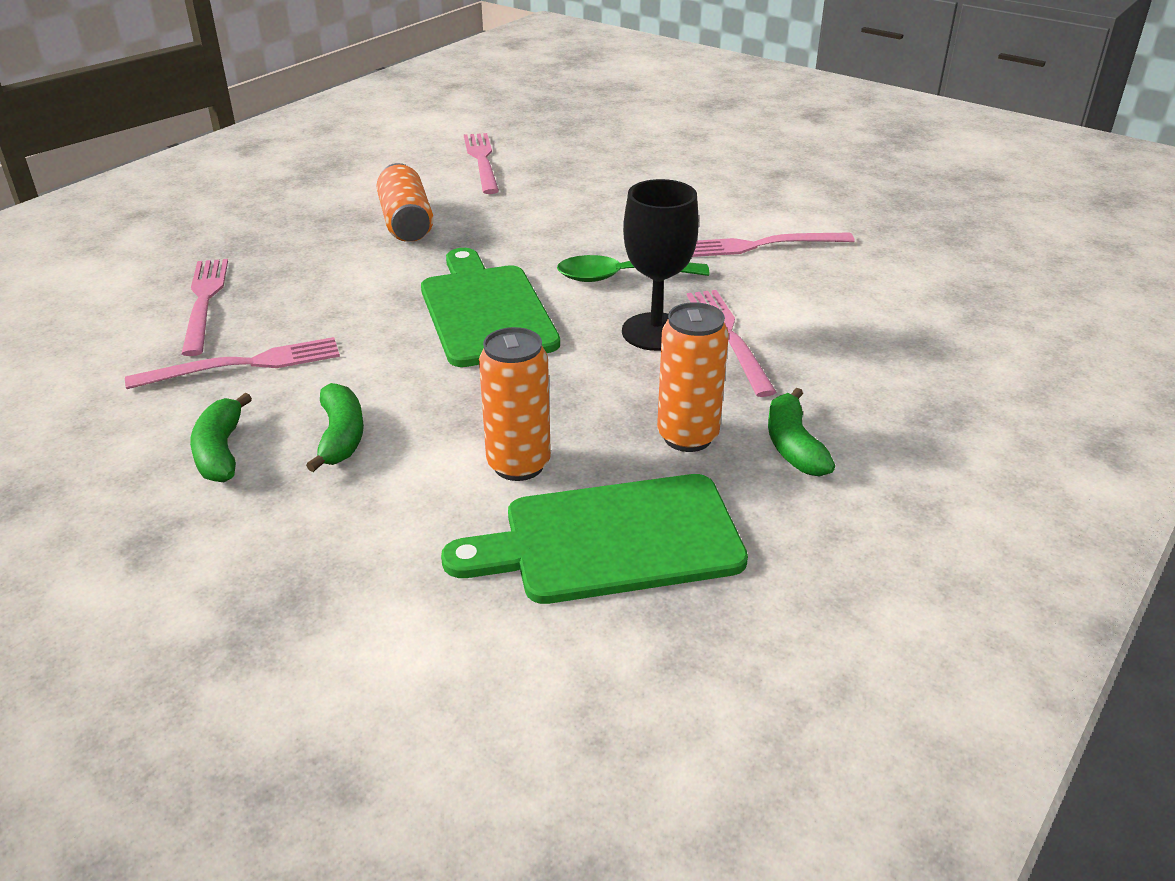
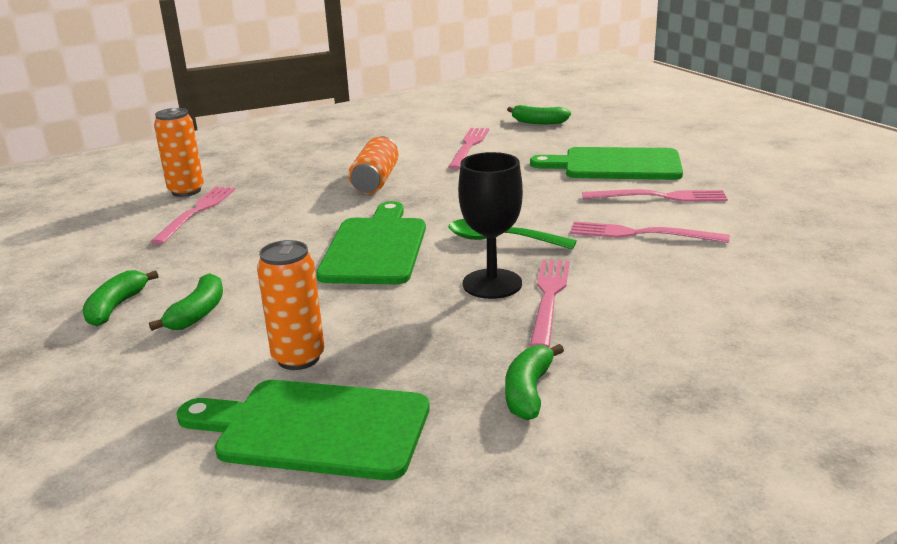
camera: 25 degrees right, 10 degrees down
pink fork [125,337,340,389] -> pink fork moved to [582,189,728,202]
orange can [657,302,729,452] -> orange can moved to [154,108,204,197]
none -> green banana [507,105,571,124]
none -> green cutting board [530,147,683,180]

